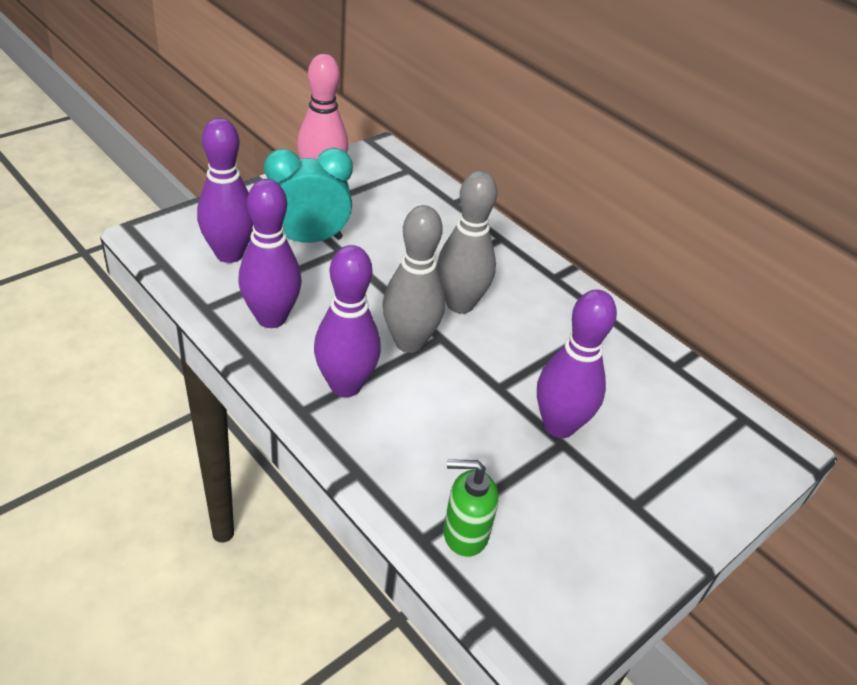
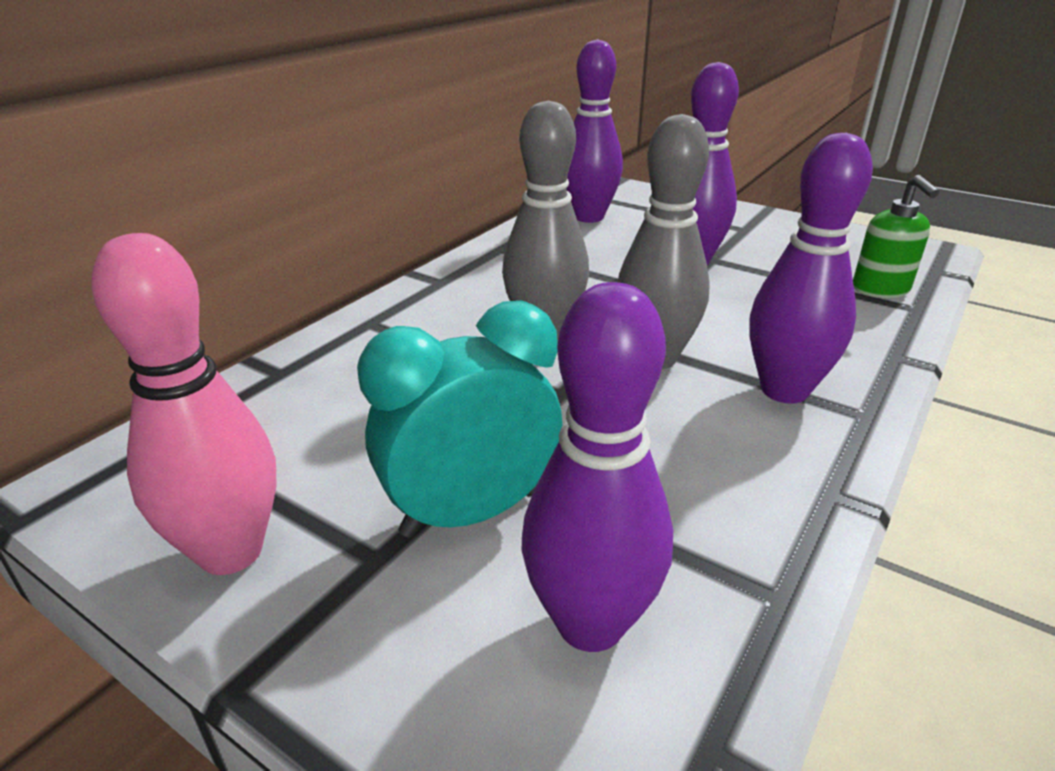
camera: 100 degrees left, 10 degrees down
purple bowling pin [238,179,302,328] -> purple bowling pin moved to [566,39,623,223]
turquoise clock [264,148,353,243] -> turquoise clock turned 90 degrees clockwise [357,300,562,538]

